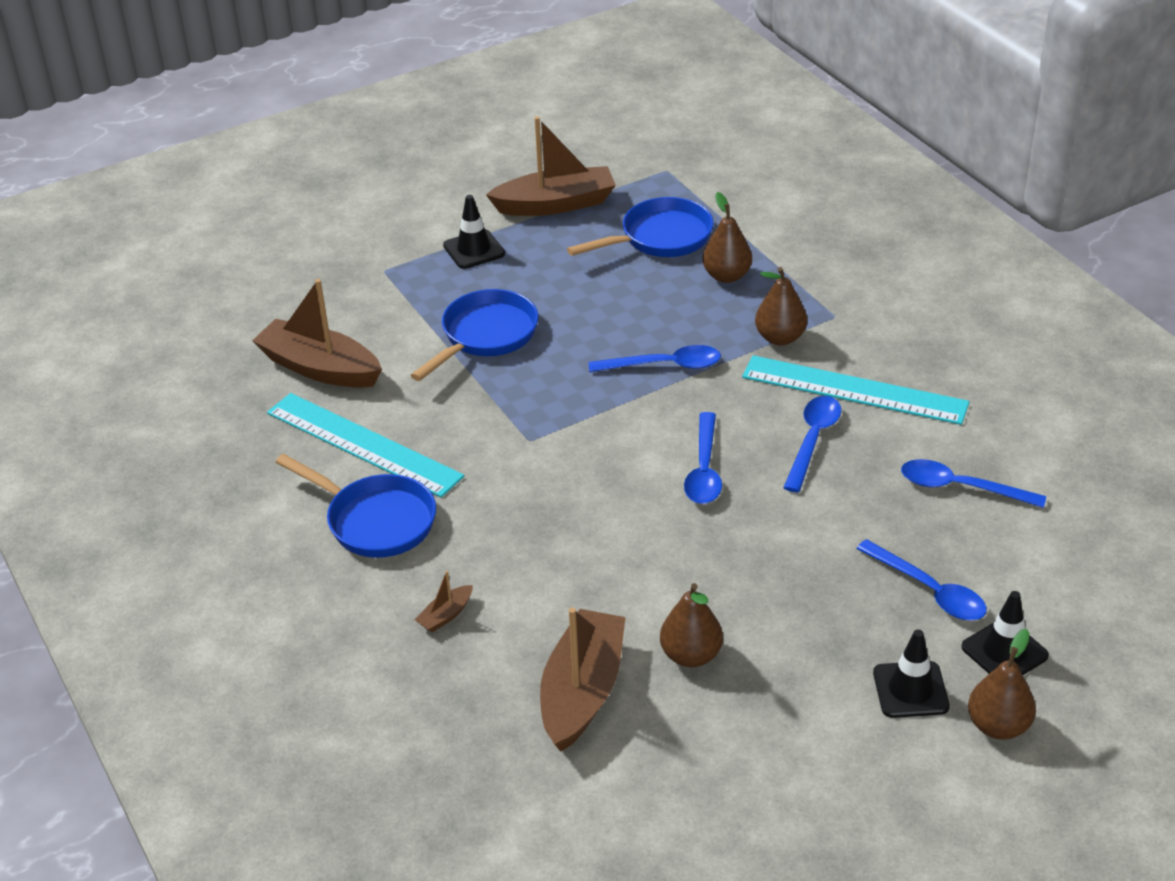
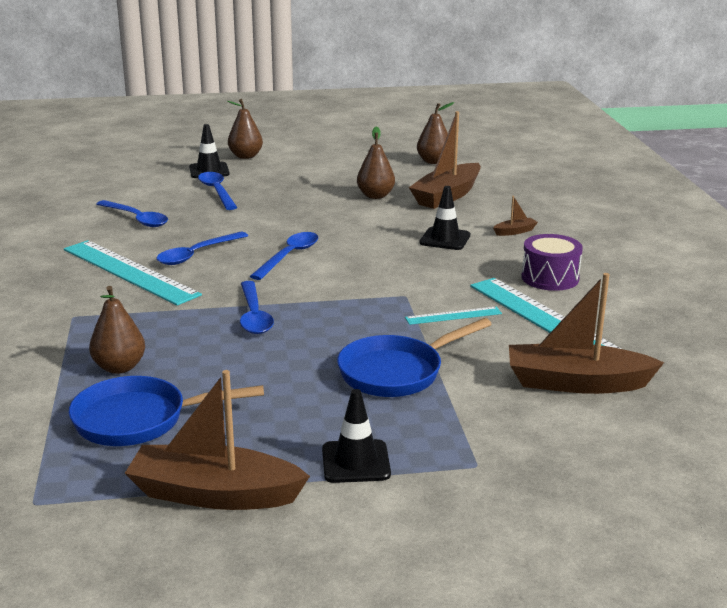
camera: 160 degrees left, 15 degrees down
brown boat [252,279,382,388] -> brown boat turned 135 degrees clockwise [509,273,664,394]
blue pan [276,454,436,558] -> purple drum [521,234,583,291]
blue spoon [589,345,721,372] -> blue spoon turned 120 degrees counterclockwise [240,281,274,334]
brown pear [755,267,807,345] -> brown pear moved to [417,102,454,164]
black traffic cone [873,629,950,718] -> black traffic cone moved to [419,186,470,250]
none -> turquoise ruler [405,307,502,325]

